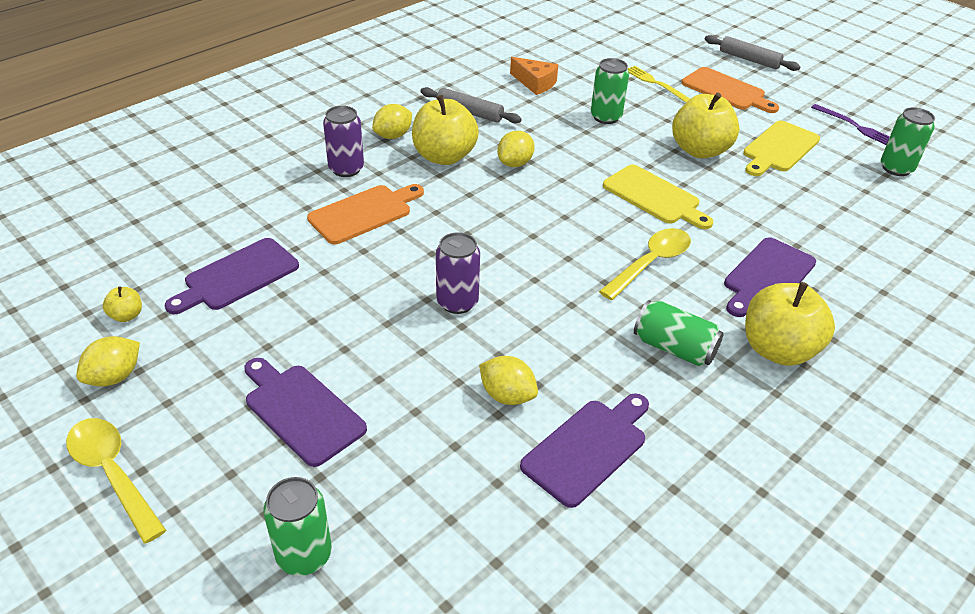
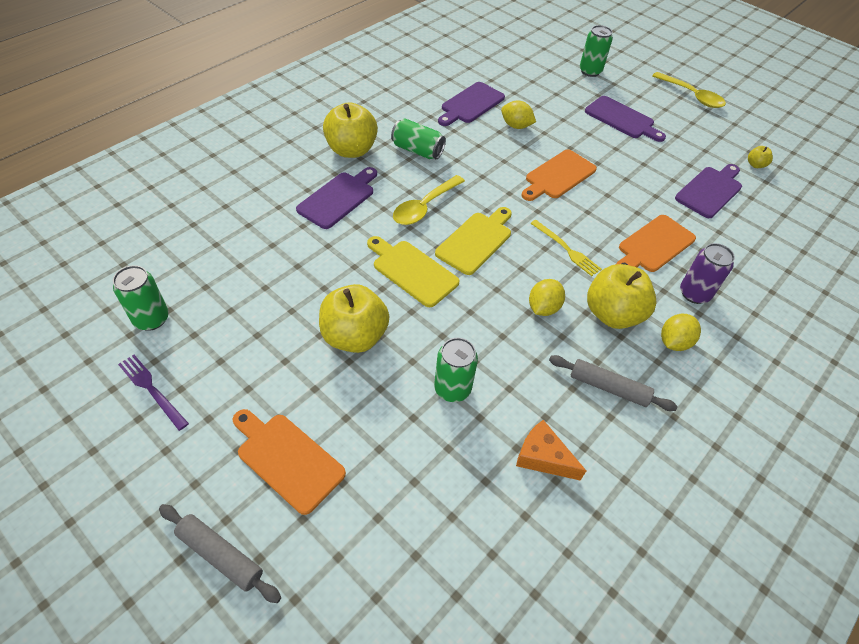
camera: 175 degrees right, 10 degrees up
yellow lemon [76,336,140,387] -> none
purple can [436,232,480,314] -> orange cutting board [521,149,597,201]
yellow fork [628,66,690,103] -> yellow fork moved to [530,220,601,276]
yellow cutting board [743,121,820,176] -> yellow cutting board moved to [435,207,512,275]

